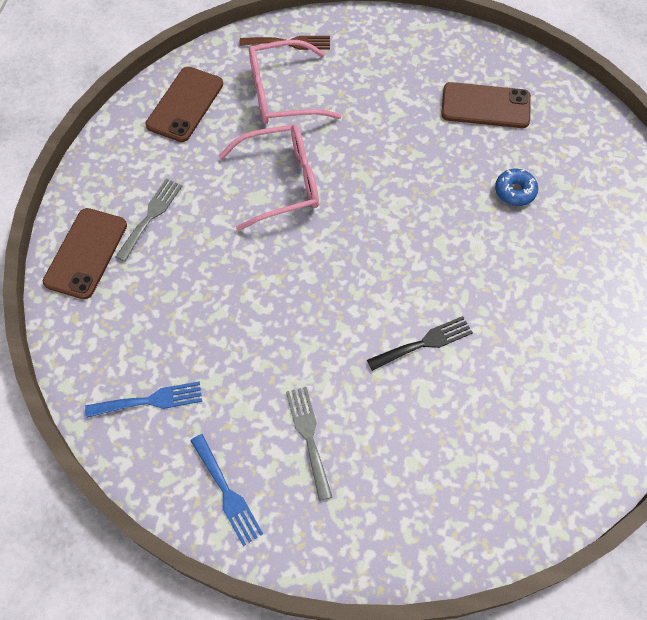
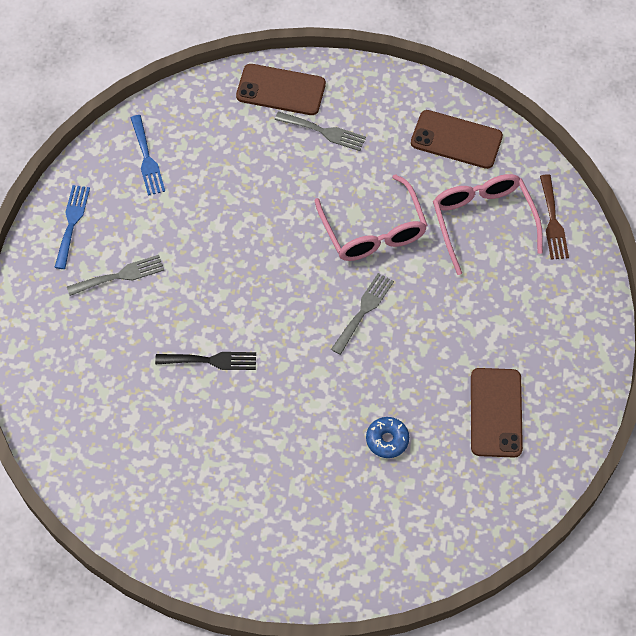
camera: 85 degrees right, 0 degrees up
blue fork [190,434,263,546] -> blue fork turned 135 degrees clockwise [54,185,90,269]
black fork [367,316,473,371] -> black fork turned 60 degrees counterclockwise [155,352,256,370]
none -> grey fork [331,273,394,355]

